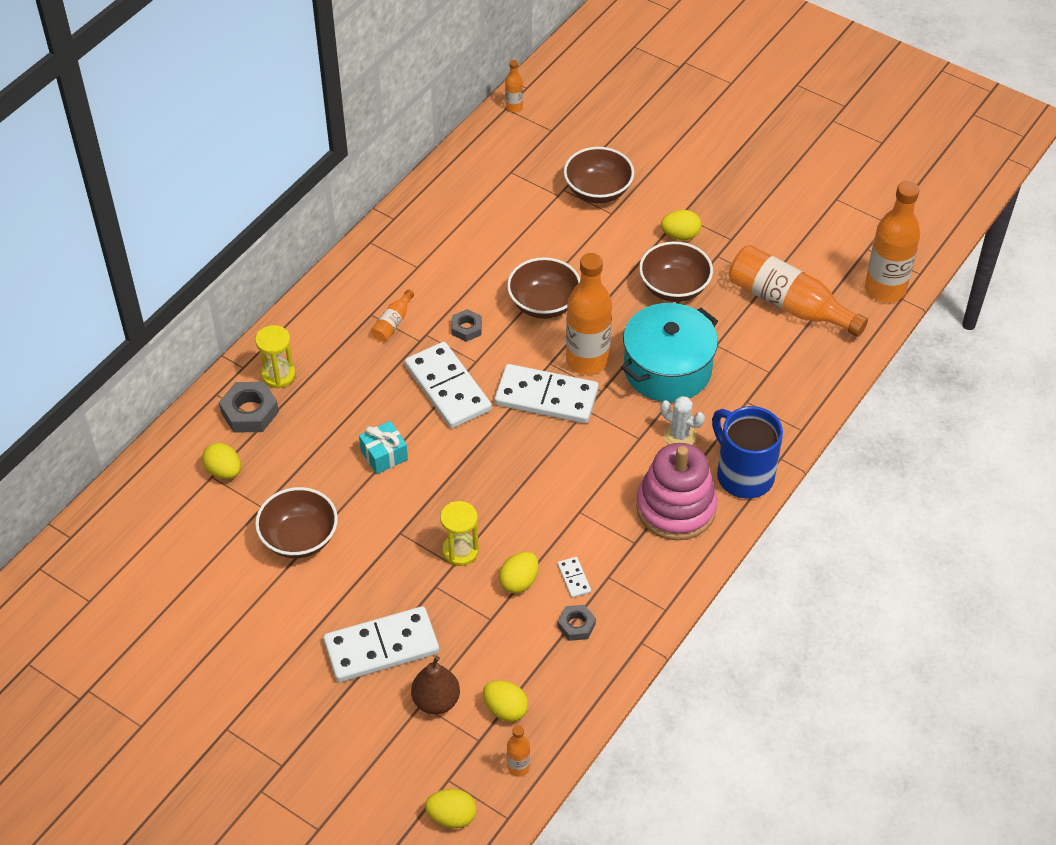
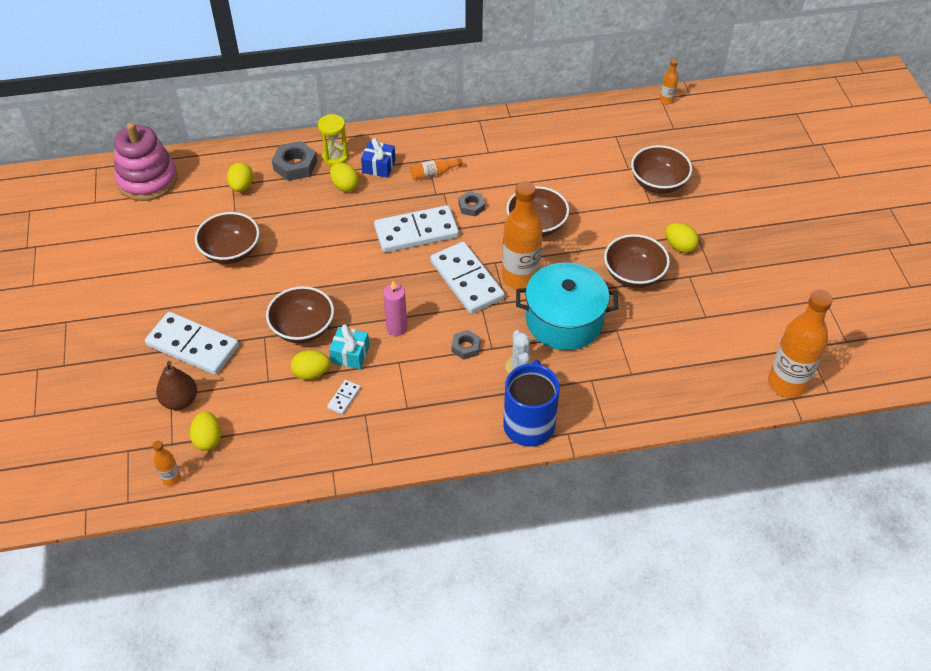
camera: 45 degrees right, 0 degrees up
turquoise gift [359,421,408,474] -> turquoise gift moved to [329,324,370,369]
white domino [405,342,492,428] -> white domino turned 60 degrees clockwise [374,205,459,253]
yellow egg [425,789,476,828] -> yellow egg moved to [330,162,359,192]
yellow hourglass [440,501,479,566] -> brown bowl [266,286,334,343]
grey nut [557,605,596,641] -> grey nut moved to [451,330,481,360]
pink stacking toy [636,443,717,540] -> pink stacking toy moved to [114,123,178,201]
orange bottle [729,245,868,337] -> none
none -> blue gift [361,138,396,178]
none -> pink candle [383,281,407,336]

